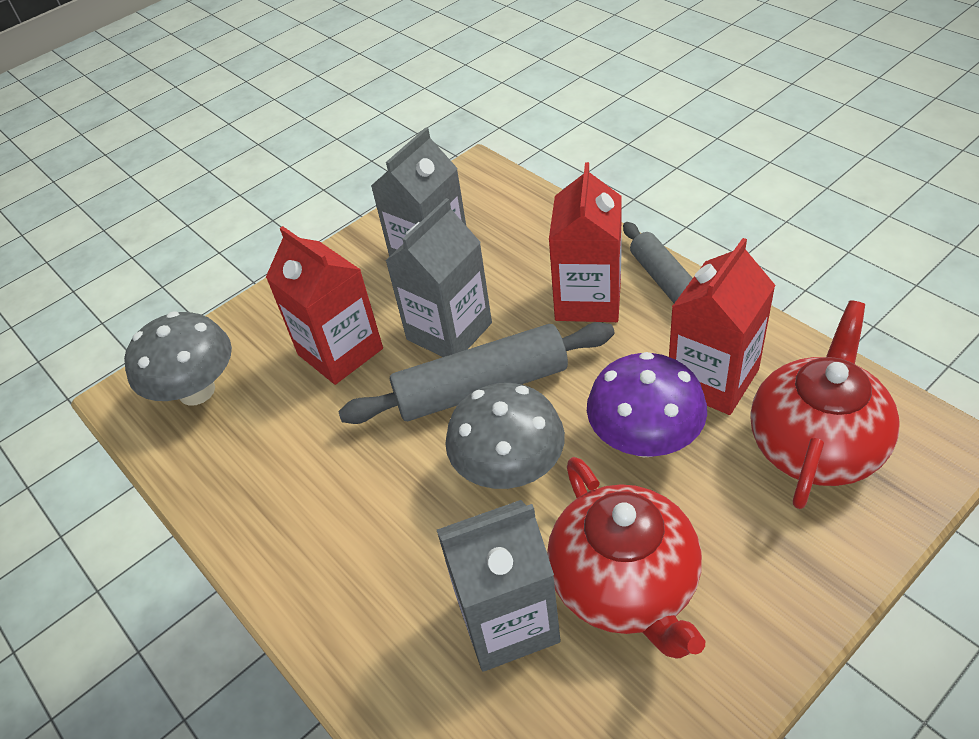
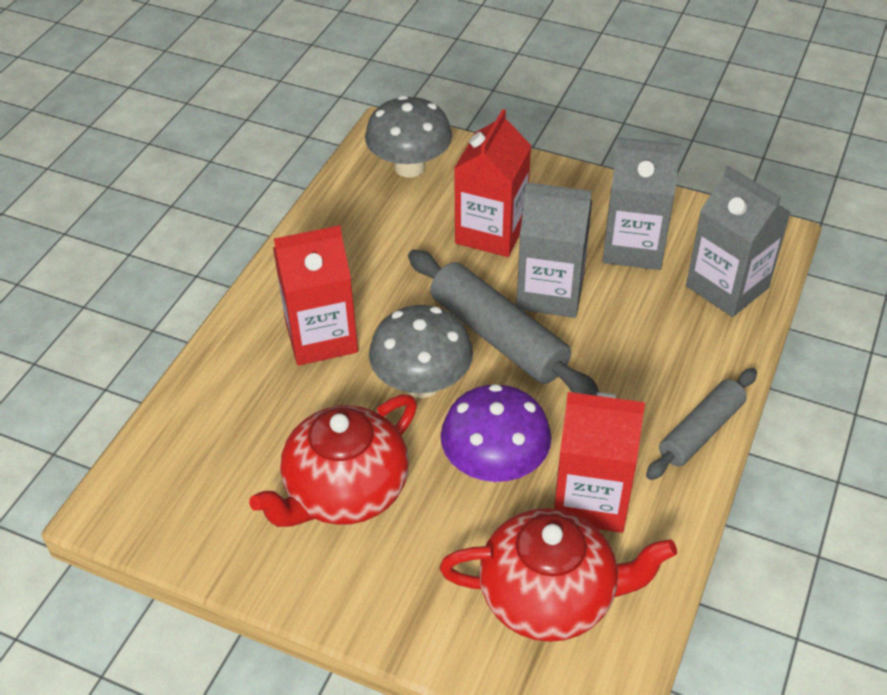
camera: 60 degrees right, 0 degrees up
grey carton [437,500,561,672] -> grey carton moved to [686,166,791,317]
red carton [549,162,622,322] -> red carton moved to [273,225,358,366]

